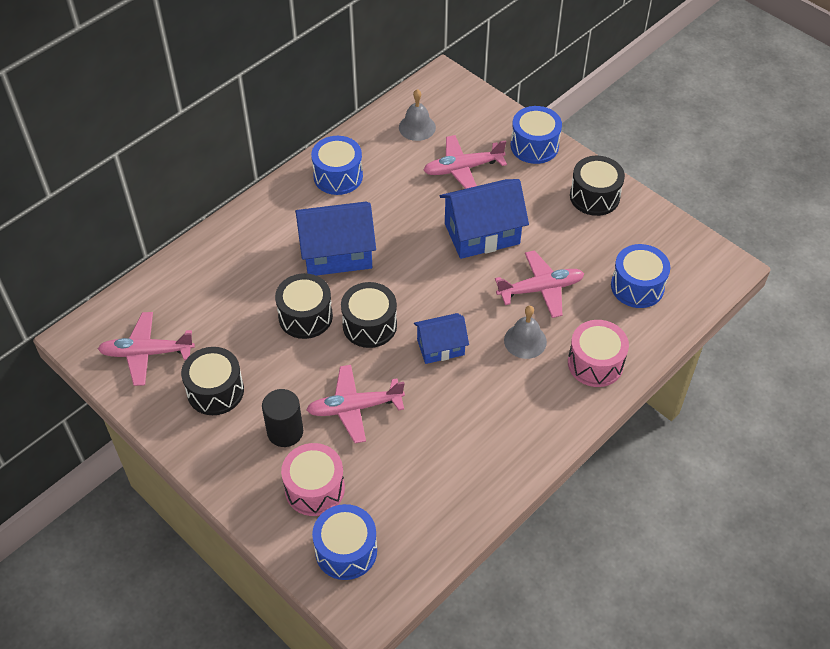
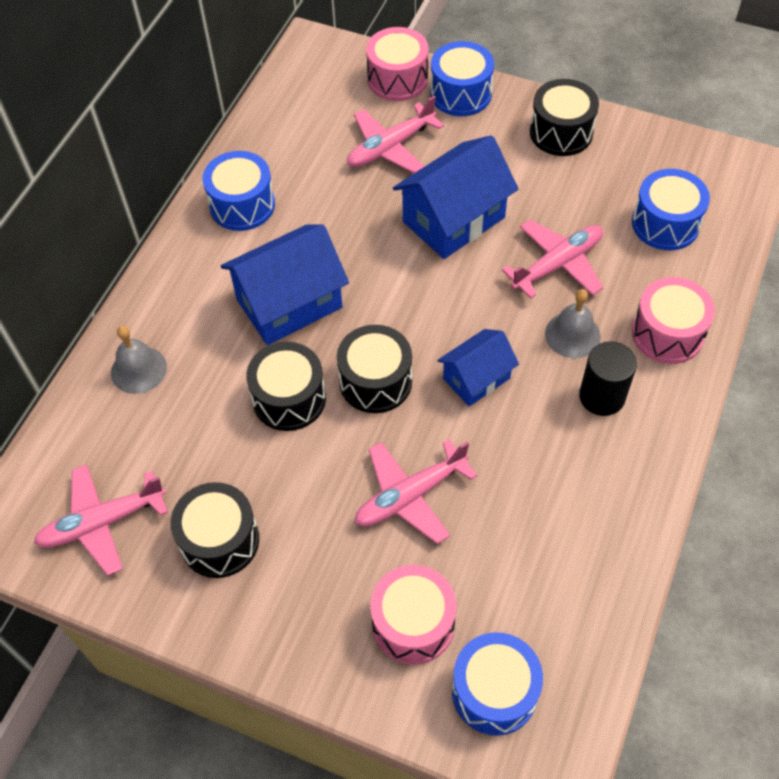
camera: 20 degrees left, 5 degrees up
black cylinder [262,389,303,447] -> black cylinder moved to [579,341,637,416]
grey bell [399,89,436,141] -> grey bell moved to [111,326,167,394]
none -> pink drum [366,27,428,101]

